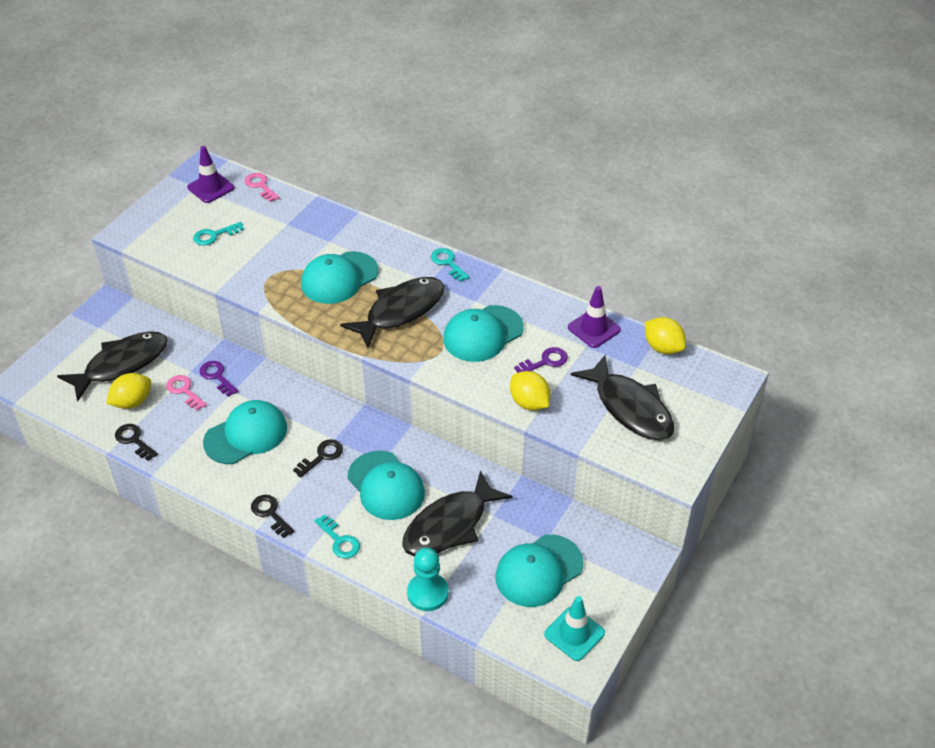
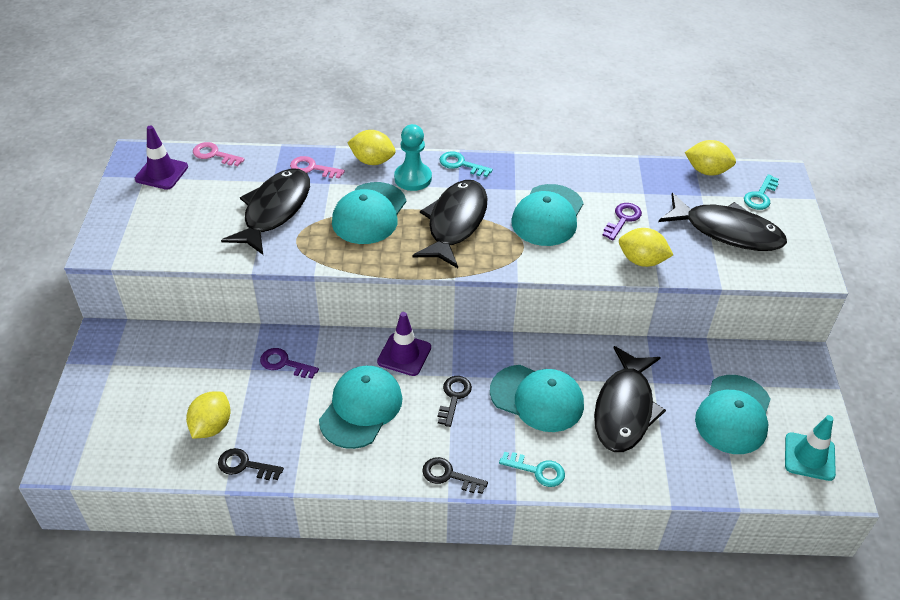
camera: 30 degrees left, 0 degrees up
black fish [57,331,168,402] -> black fish moved to [221,168,310,255]
pink key [166,375,207,411] -> pink key moved to [290,156,345,179]
turquoise key [193,222,244,246] -> turquoise key moved to [744,174,779,210]
turquoise pawn [407,548,449,611] -> turquoise pawn moved to [394,124,432,191]
purple traffic cone [568,286,621,348] -> purple traffic cone moved to [377,312,431,376]
none -> yellow lemon [347,130,396,165]

